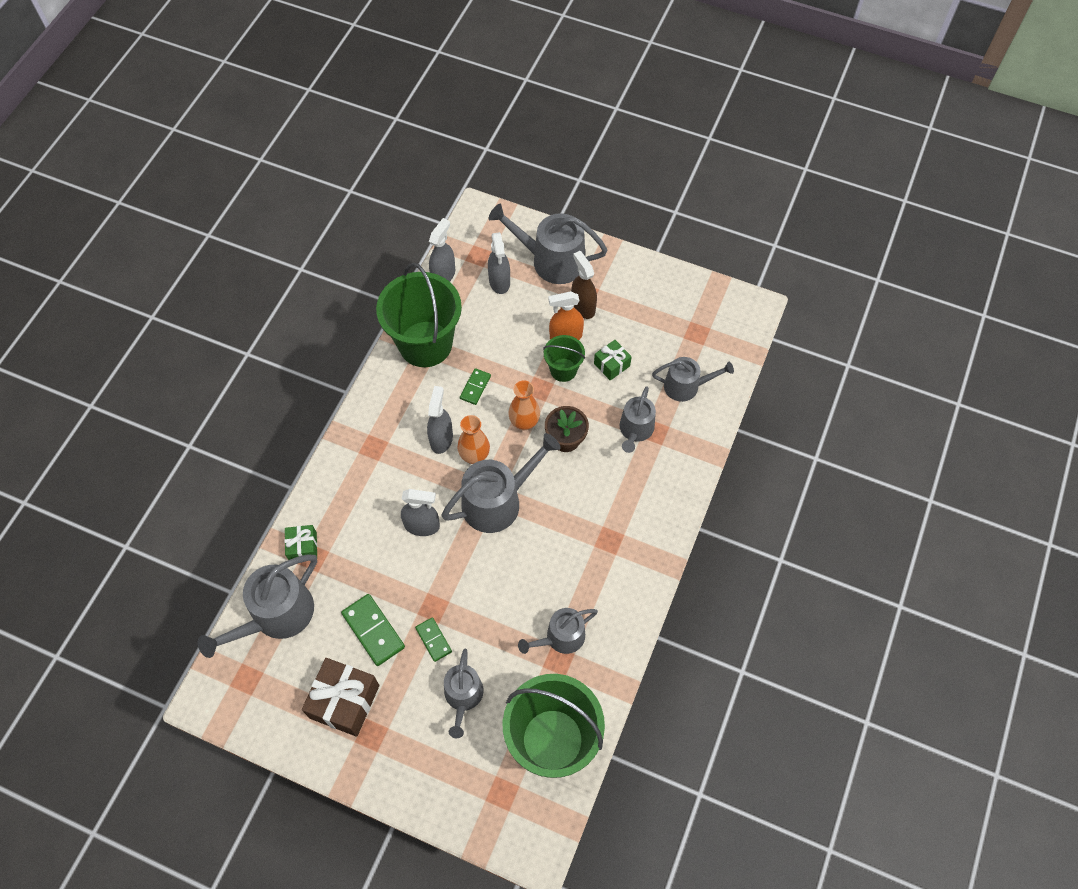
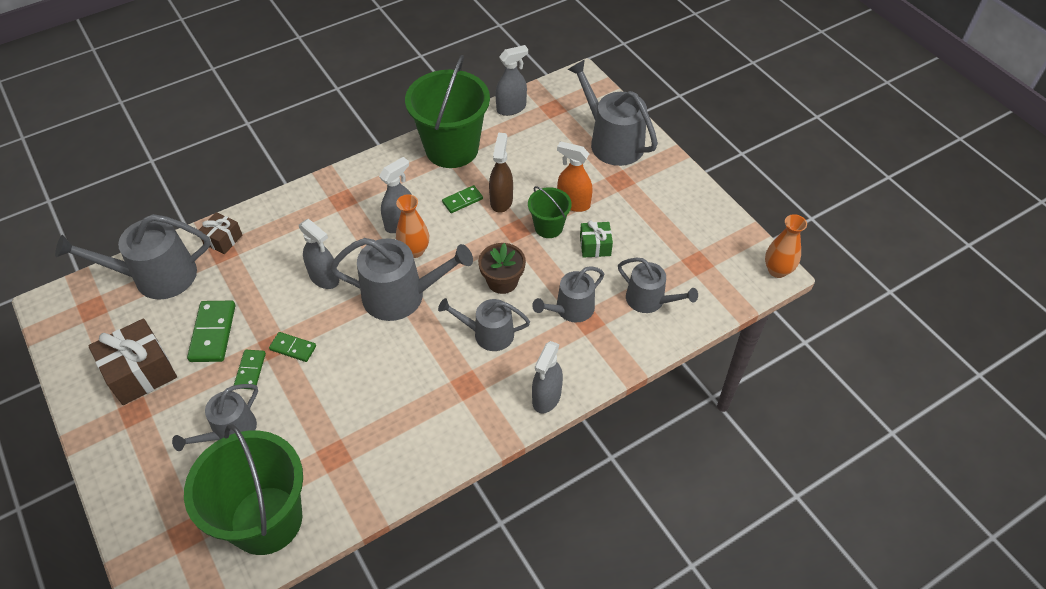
camera: 35 degrees right, 10 degrees down
green gift [284,525,317,560] -> brown gift [199,212,242,254]
grey spray bottle [488,232,510,294] -> grey spray bottle moved to [532,341,563,413]
orange vase [508,380,540,430] -> orange vase moved to [765,214,807,278]
grey watering can [518,608,598,654] -> grey watering can moved to [438,298,530,351]
brown spray bottle [571,251,597,319] -> brown spray bottle moved to [489,133,513,213]
none -> green domino [269,332,316,362]

